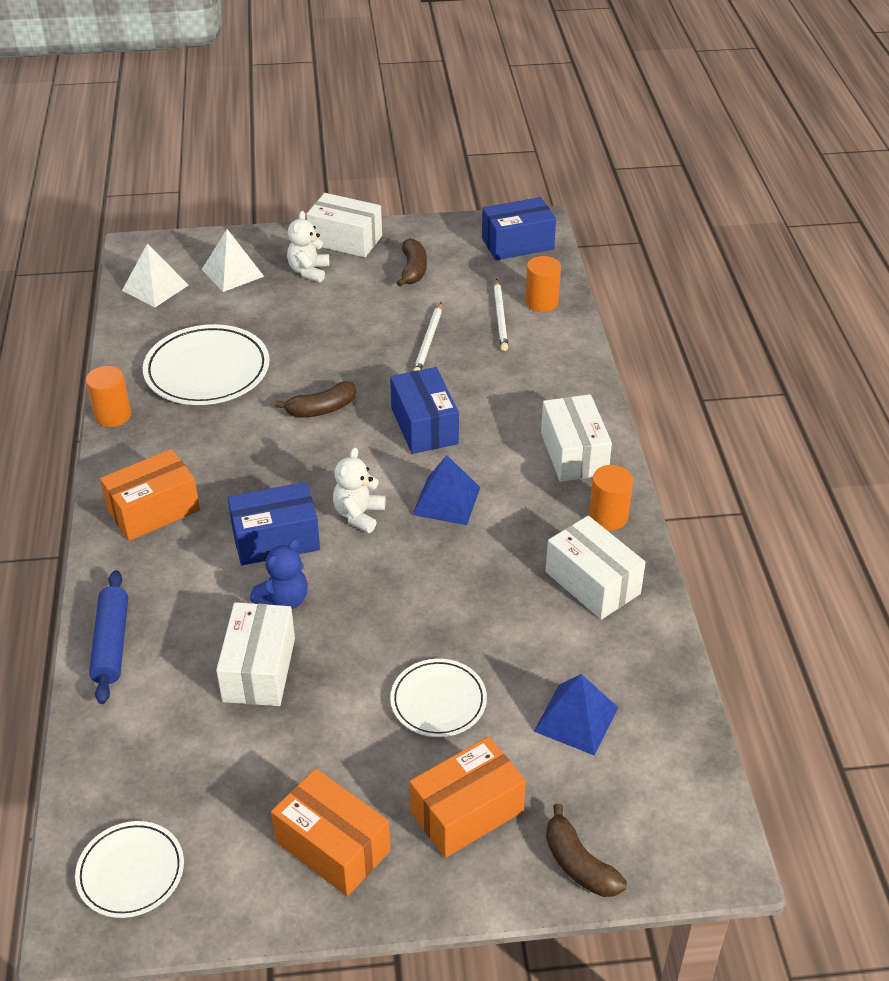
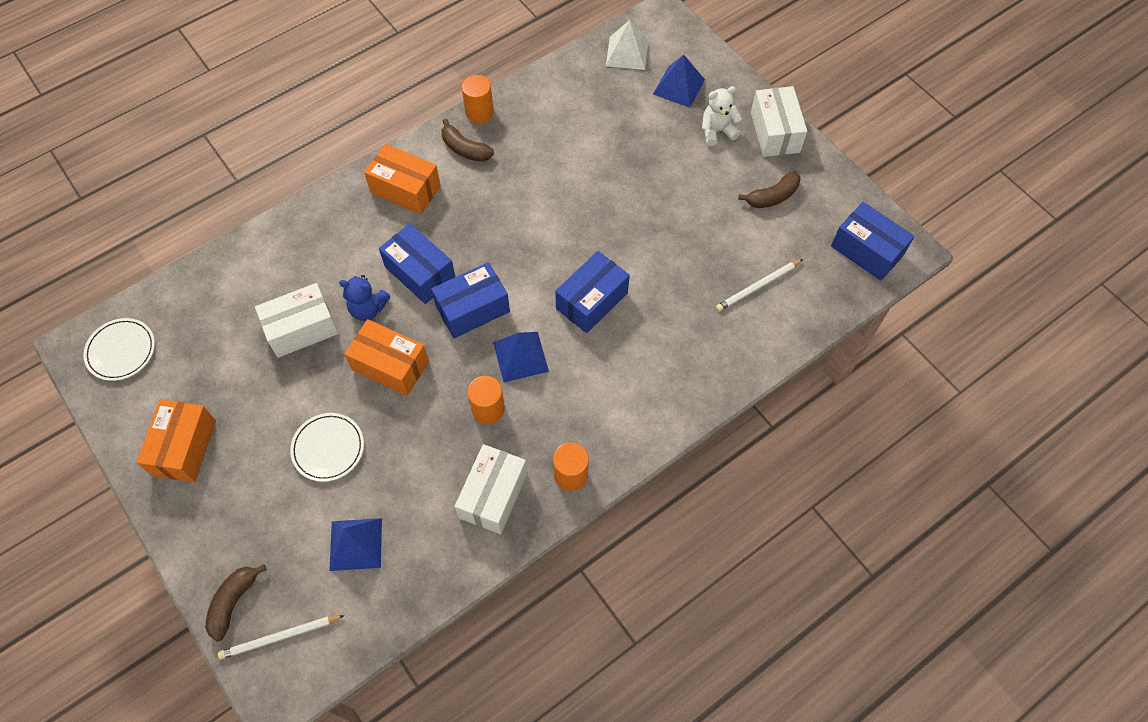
camera: 60 degrees right, 20 degrees up
blue rolling pin [89,570,128,704] -> none
white plate [143,324,270,405] -> none
white pyramid [201,229,264,292] -> blue pyramid [653,55,705,108]
brown banana [275,381,356,418] -> brown banana moved to [441,119,494,162]
white teddy bear [333,447,386,533] -> blue box [431,262,510,338]
orange box [409,736,526,858] -> orange box moved to [344,319,429,396]
white pencil [413,302,442,371] -> white pencil moved to [218,615,345,659]
orange cylinder [525,256,561,312] -> orange cylinder moved to [467,376,505,424]
white box [541,394,612,482] -> none

